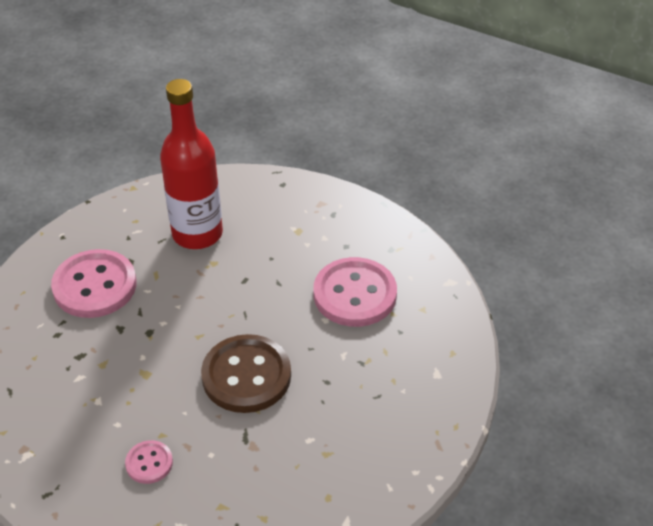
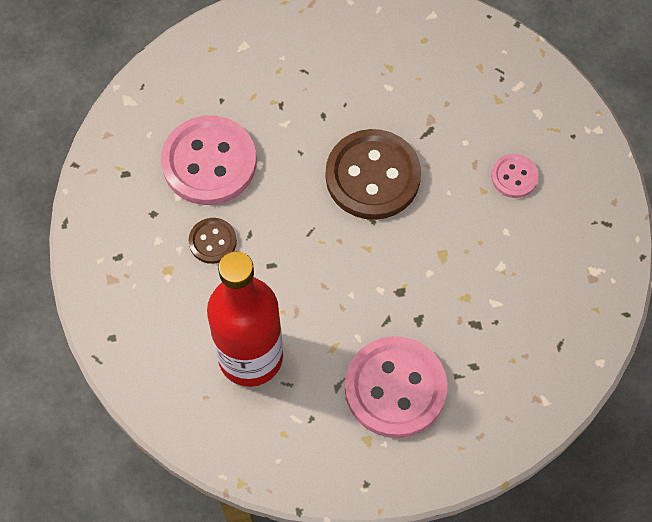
camera: 130 degrees left, 20 degrees up
none -> brown button [188,218,237,264]

